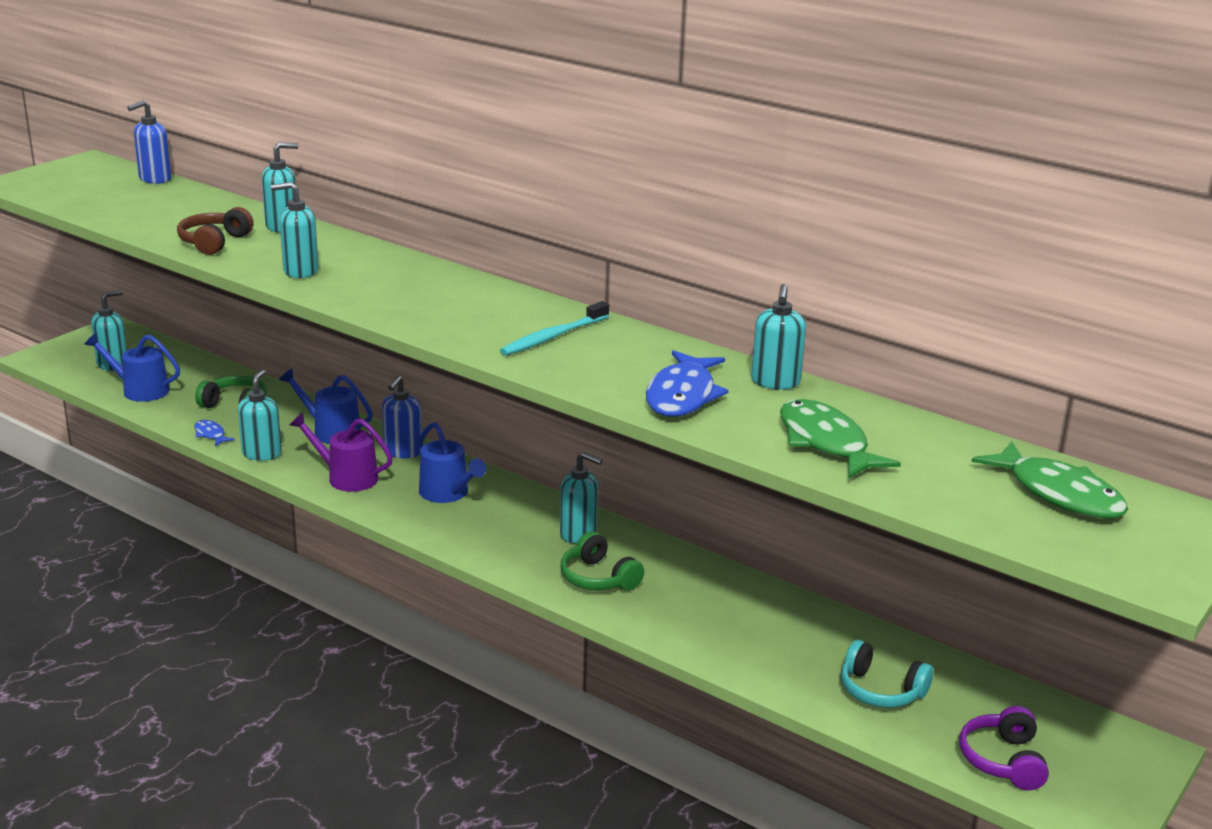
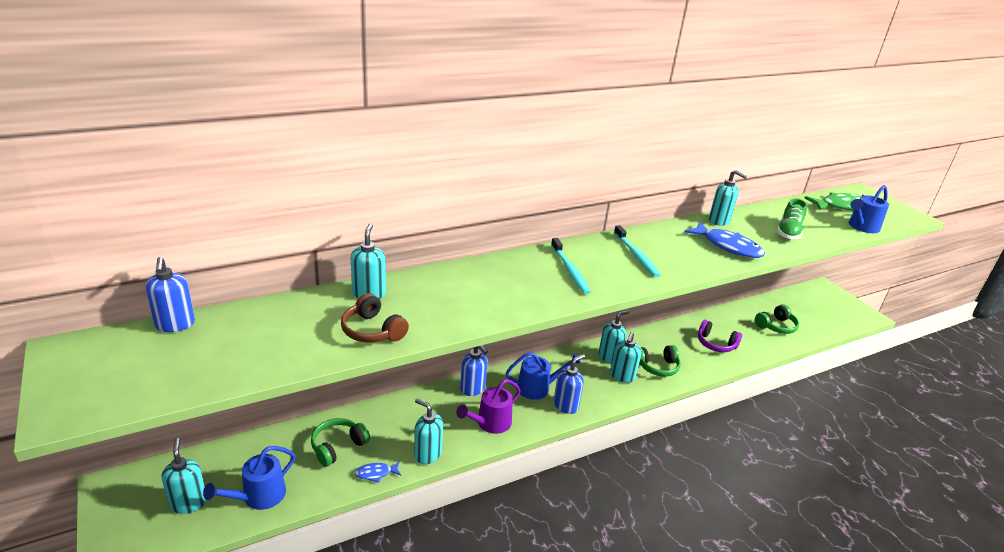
camera: 65 degrees left, 5 degrees up
turquoise soap dispenser [271,182,318,278] -> turquoise soap dispenser moved to [610,332,642,383]
blue watering can [279,368,373,444] -> blue watering can moved to [849,185,889,233]
green fish [780,399,901,479] -> green shoe [777,198,807,239]
turquoise headphones [841,640,933,708] -> green headphones [755,304,799,334]
purple headphones [959,706,1049,790] -> purple headphones moved to [698,320,742,352]
none -> turquoise toothbrush [551,238,590,294]
none -> blue soap dispenser [554,354,585,414]

